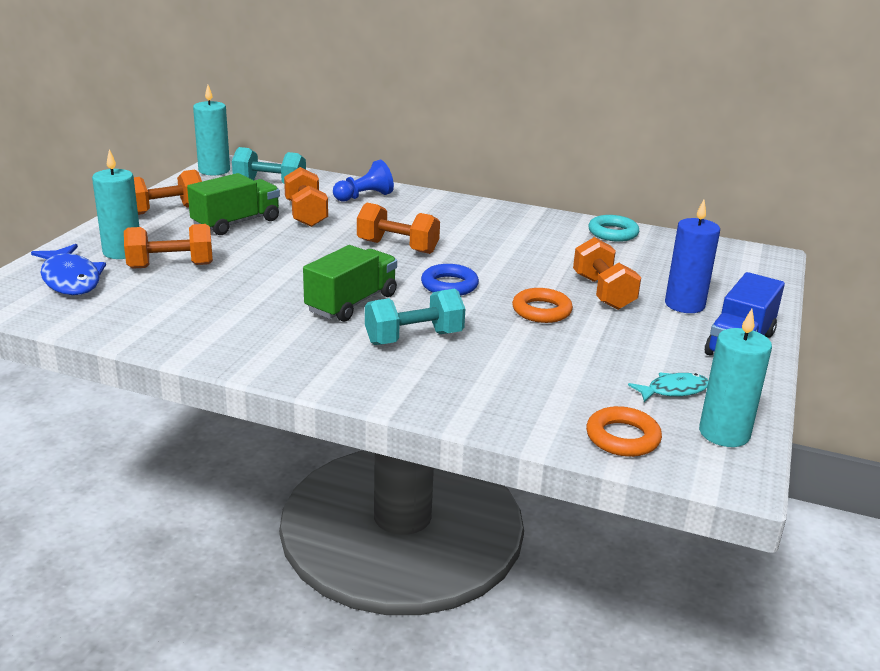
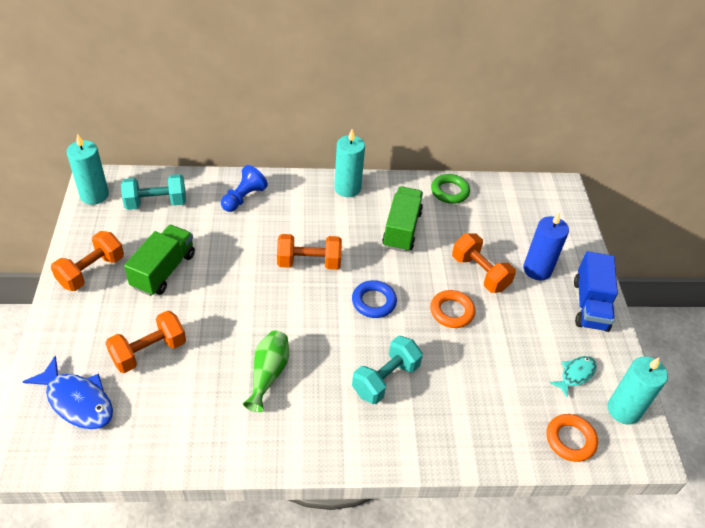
camera: 25 degrees left, 20 degrees up
turquoise candle [92,149,139,259] -> turquoise candle moved to [334,129,365,197]
orange dumbbell [284,167,328,227] -> none
green truck [303,245,397,322] -> green truck moved to [382,186,423,252]
turquoise ring [588,215,639,242] -> green ring [431,174,470,204]
none -> green vase [243,331,289,412]

